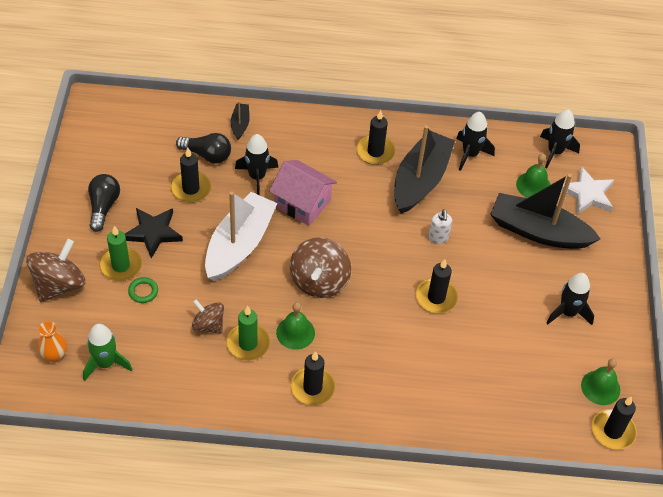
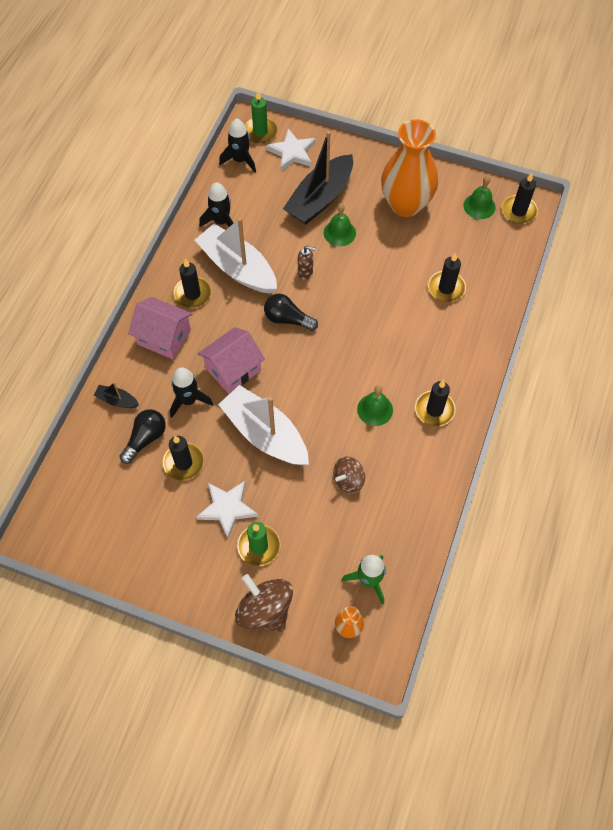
camera: 70 degrees left, 10 degrees up
black light bulb [88,174,120,232] -> black light bulb moved to [264,294,318,331]
black star [125,208,183,258] -> white star [196,481,258,538]
green ring [128,277,158,303] -> none
green candle [226,306,270,361] -> green candle moved to [245,91,278,143]
brown spinning top [290,237,351,298] -> none
black boat [394,125,455,214] -> white boat [195,218,277,293]
black candle [416,259,458,313] -> black candle moved to [428,252,466,302]
white soap dispenser [428,209,452,244] -> brown soap dispenser [298,246,317,280]
green bell [516,154,551,198] -> green bell moved to [324,203,356,246]
black rocket [547,273,594,325] -> orange vase [381,119,438,217]
none -> pink house [128,297,192,359]

